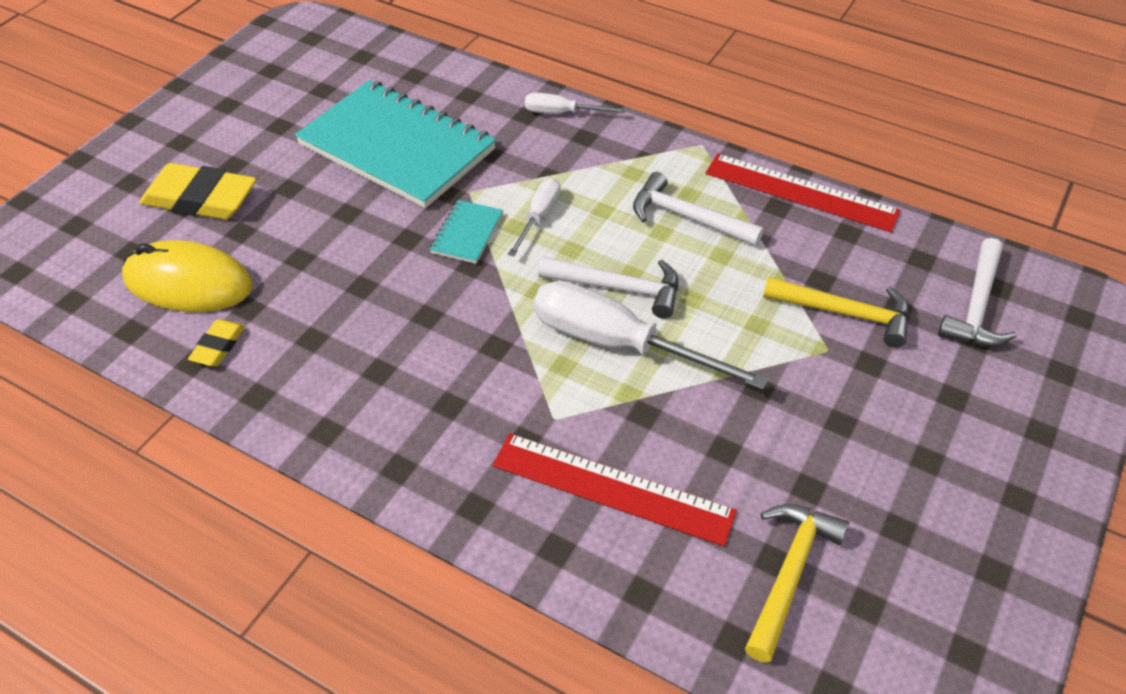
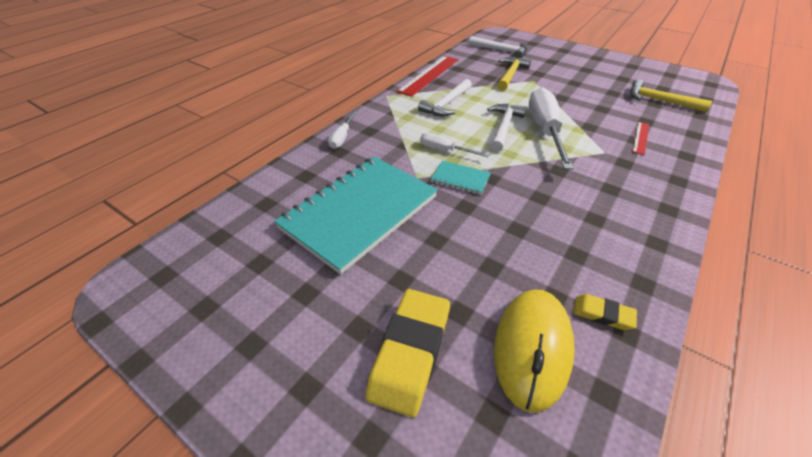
camera: 85 degrees left, 5 degrees down
red ruler [493,433,737,546] -> red ruler [632,122,649,155], size x0.51
white screwdriver [534,281,768,390] -> white screwdriver turned 150 degrees clockwise [529,87,574,169]

